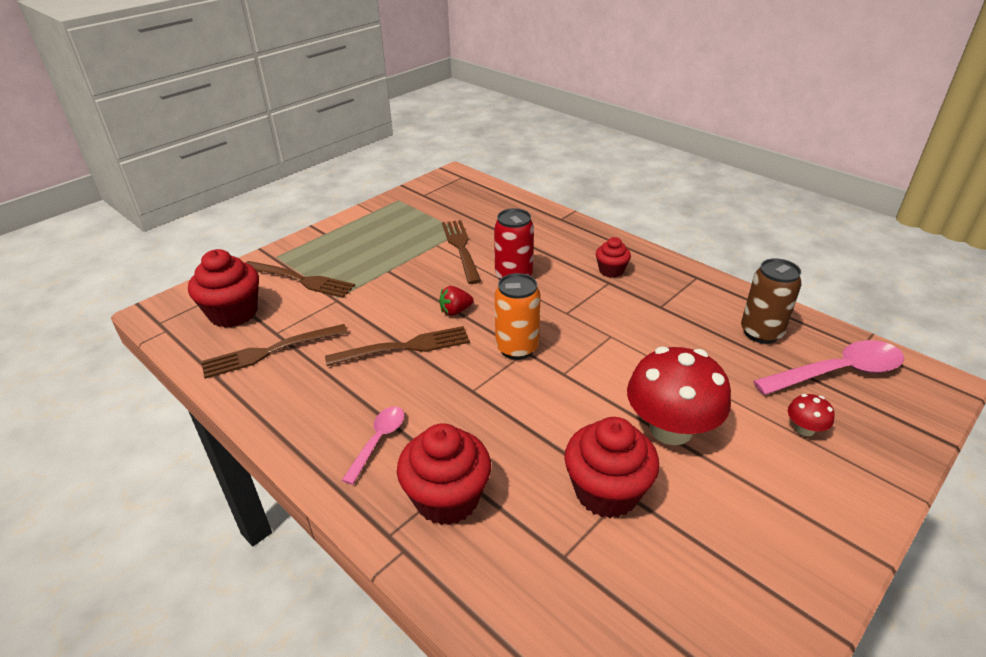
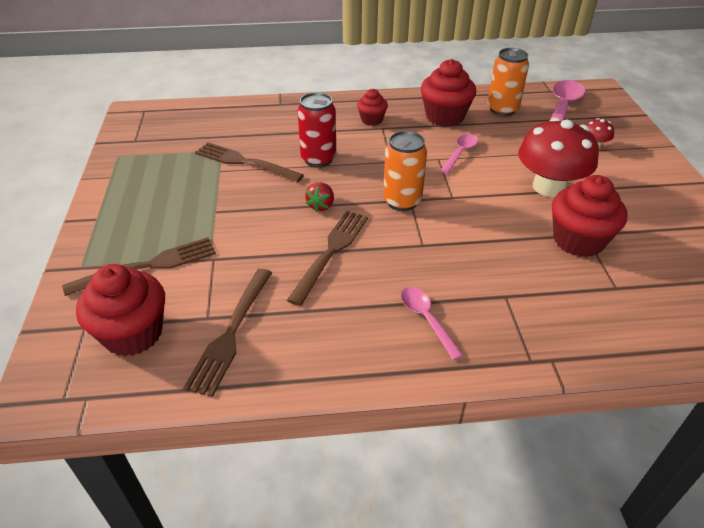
camera: 50 degrees left, 5 degrees up
red cupcake [397,423,491,525] -> red cupcake moved to [421,59,476,127]
brown can [741,258,802,344] -> orange can [488,48,529,116]
none -> pink spoon [440,134,478,174]

